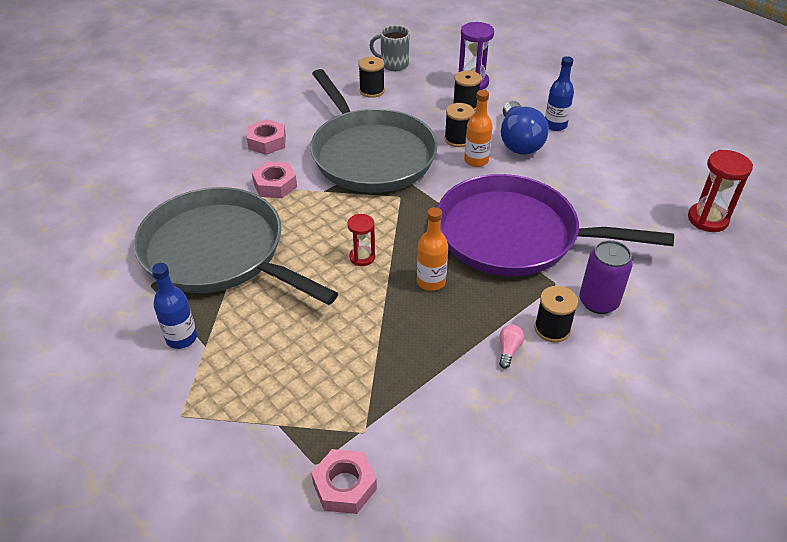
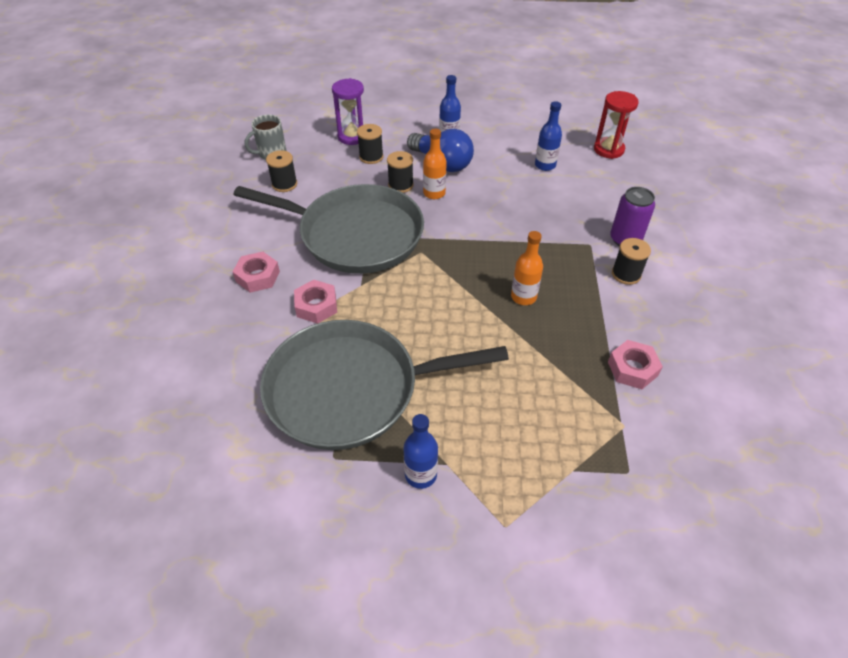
camera: 45 degrees left, 5 degrees up
pink nut [311,449,377,514] -> pink nut moved to [608,340,663,389]
red hourglass [347,214,375,266] -> none
purple pan [437,174,674,276] -> none
pink light bulb [499,325,524,368] -> none
none -> blue bottle [535,101,562,171]

